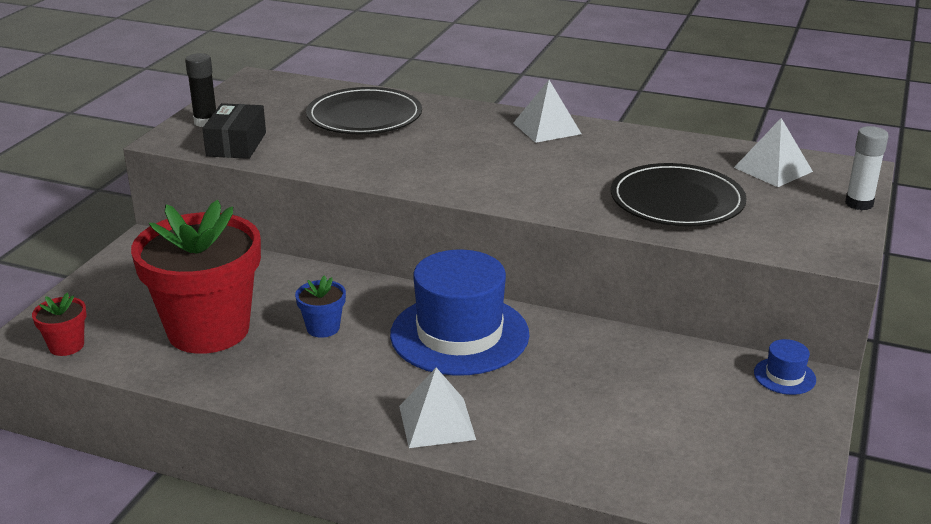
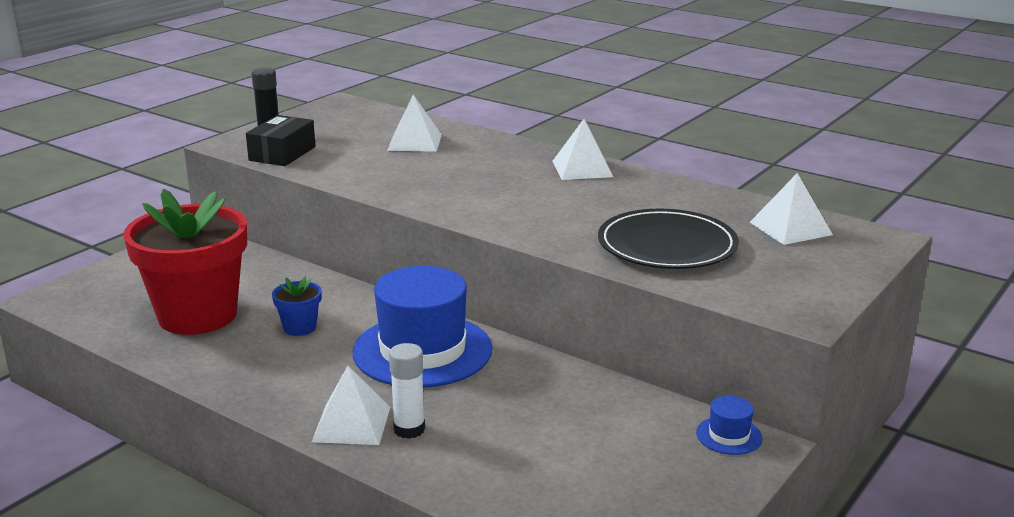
camera: 15 degrees right, 5 degrees down
red flower pot [32,293,87,356] -> none
black plate [306,87,422,134] -> white pyramid [387,95,442,152]
white glue stick [845,126,888,210] -> white glue stick moved to [389,343,425,439]

